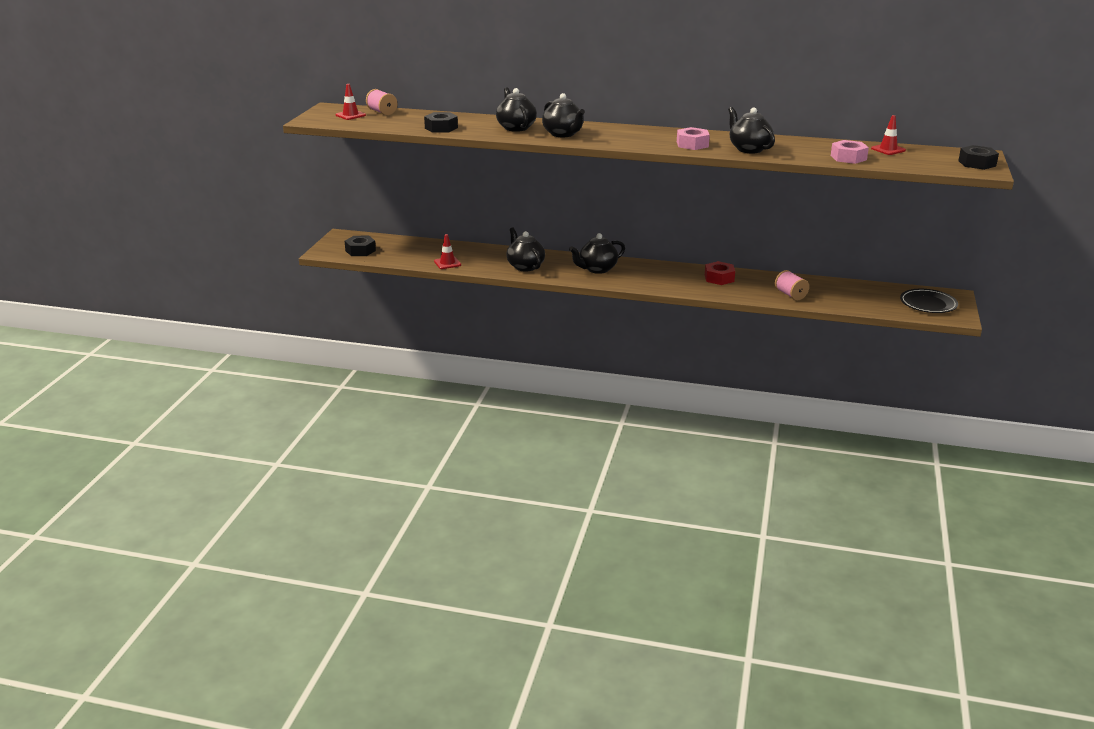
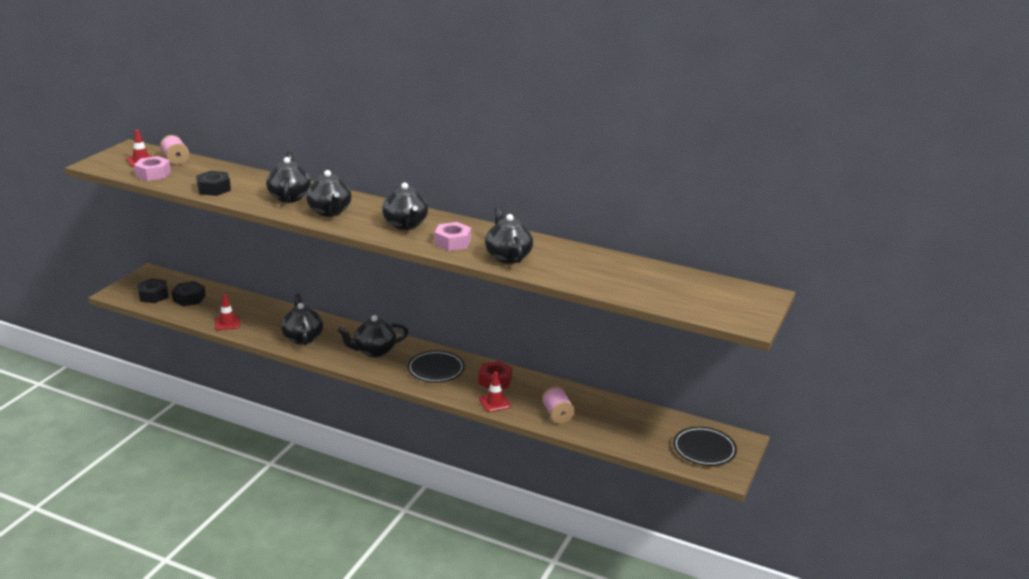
camera: 10 degrees right, 0 degrees up
pink nut [831,140,869,164] -> pink nut moved to [134,156,171,181]
red traffic cone [871,115,906,155] -> red traffic cone moved to [479,372,511,412]
black nut [958,145,999,170] -> black nut moved to [172,281,206,306]
none -> black teapot [382,183,428,230]
none -> black plate [407,351,465,382]

